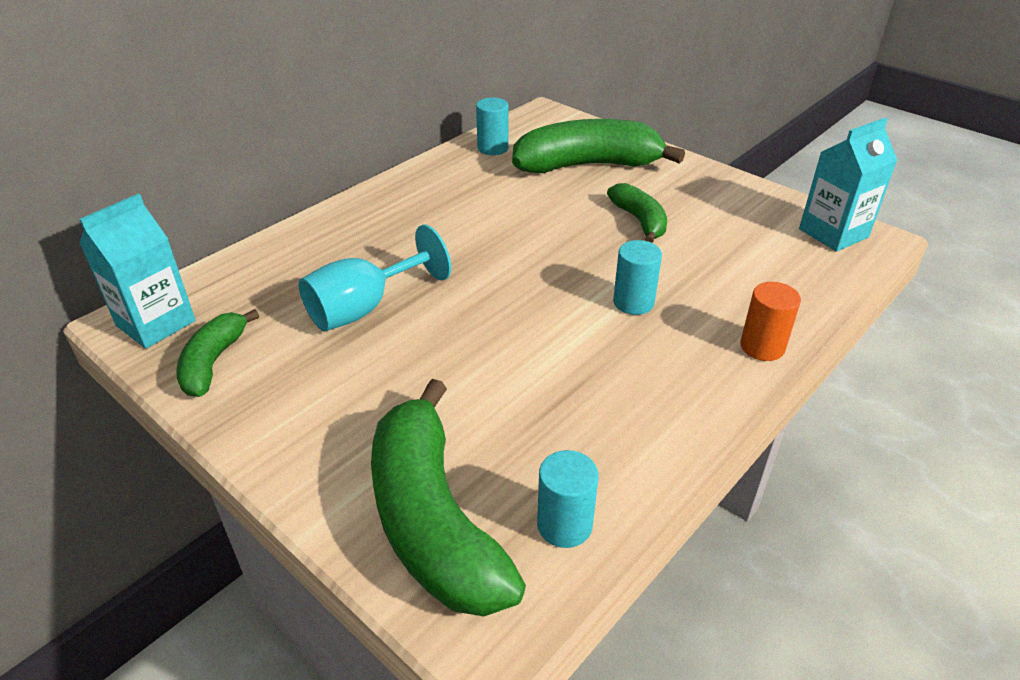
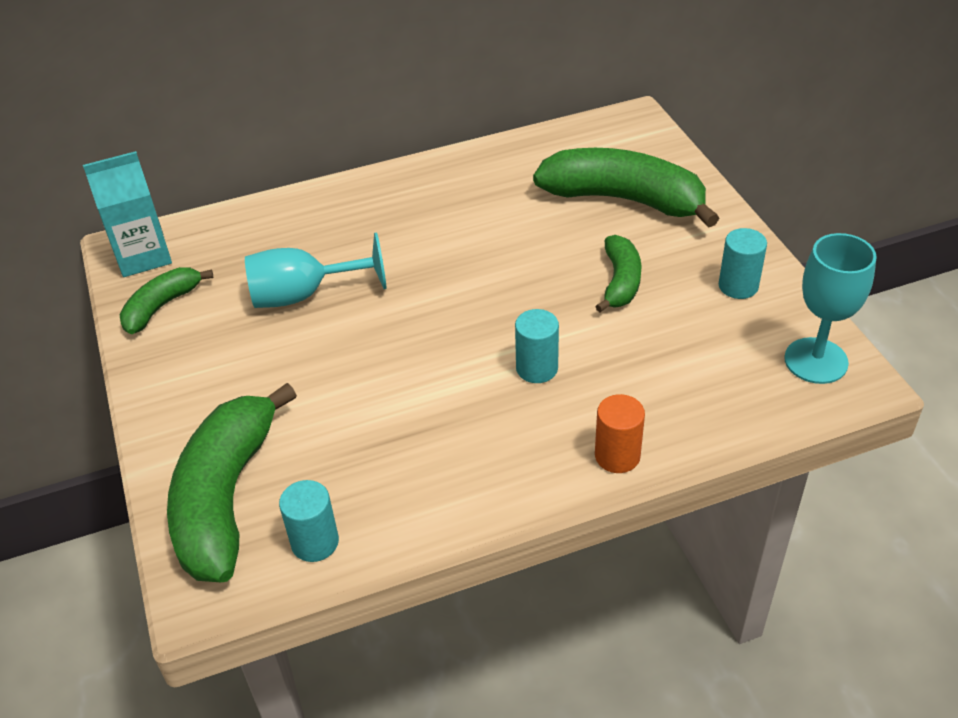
camera: 30 degrees right, 5 degrees up
turquoise cylinder [476,98,509,155] -> turquoise cylinder moved to [719,228,767,299]
turquoise carton [799,118,898,252] -> turquoise goblet [784,233,877,384]

